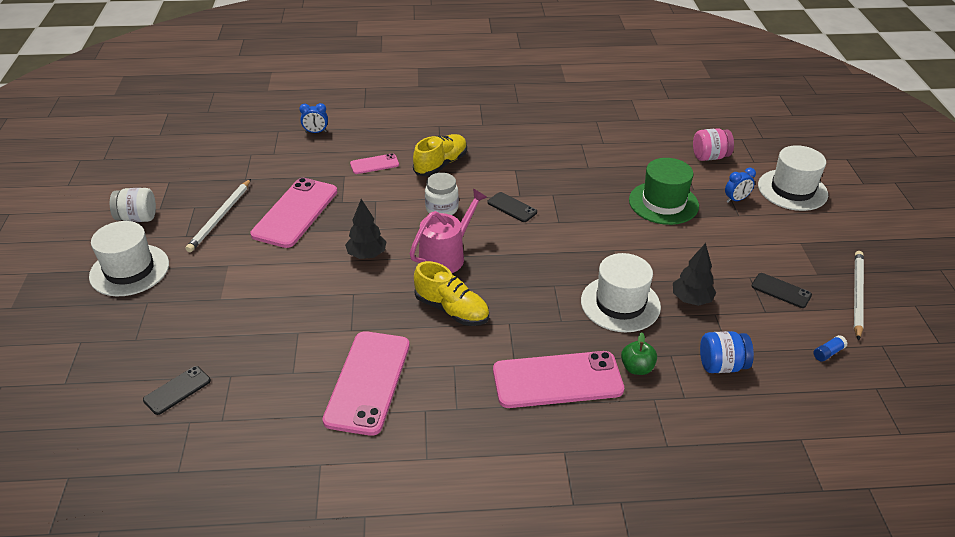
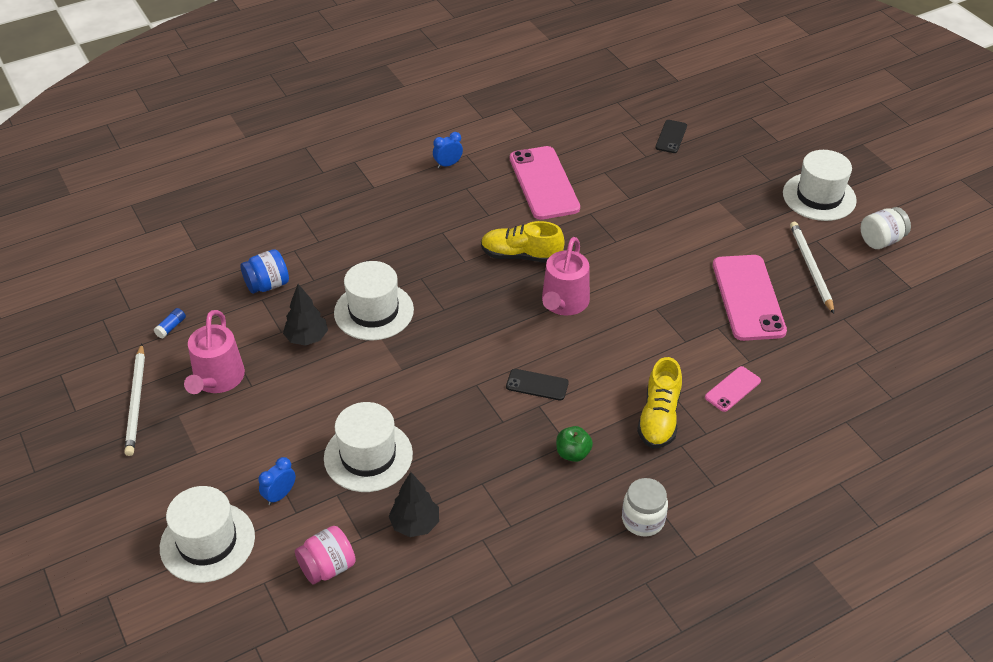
camera: 155 degrees right, 5 degrees up
blue clock [299,103,328,133] -> blue clock moved to [433,132,463,168]
black tree [345,199,386,259] -> black tree moved to [389,472,439,537]
white jar [425,173,459,215] -> white jar moved to [622,478,668,537]
pink phone [493,351,624,408] -> none
green apple [621,332,657,375] -> green apple moved to [556,426,593,462]
green hat [629,158,699,225] -> white hat [324,402,413,492]
black phone [752,273,812,308] -> pink watering can [184,310,245,394]

